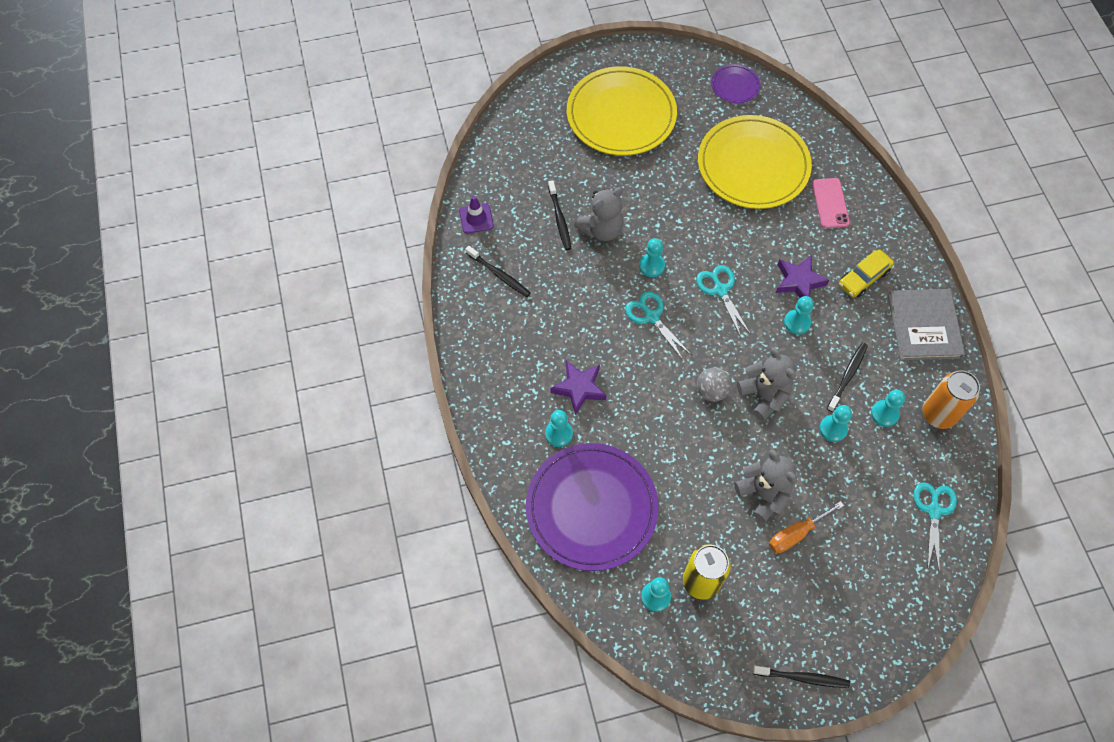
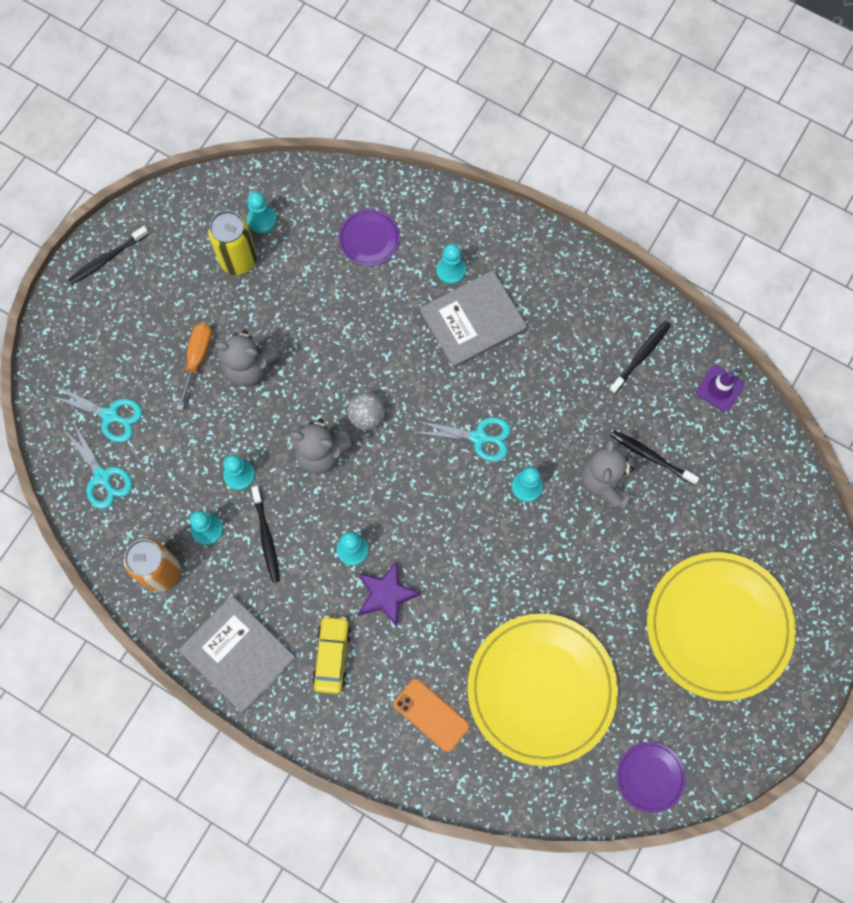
camera: 135 degrees right, 10 degrees up
black toothbrush [465,246,531,297] -> black toothbrush turned 135 degrees clockwise [609,321,671,394]
purple plate [526,443,659,571] -> purple plate [339,209,400,266], size x0.45
purple star [551,361,606,415] -> grey book [420,270,528,368]
turquoise scissors [696,265,751,337] -> turquoise scissors moved to [49,385,143,442]
pink phone [812,178,850,228] -> orange phone [394,679,470,752]

